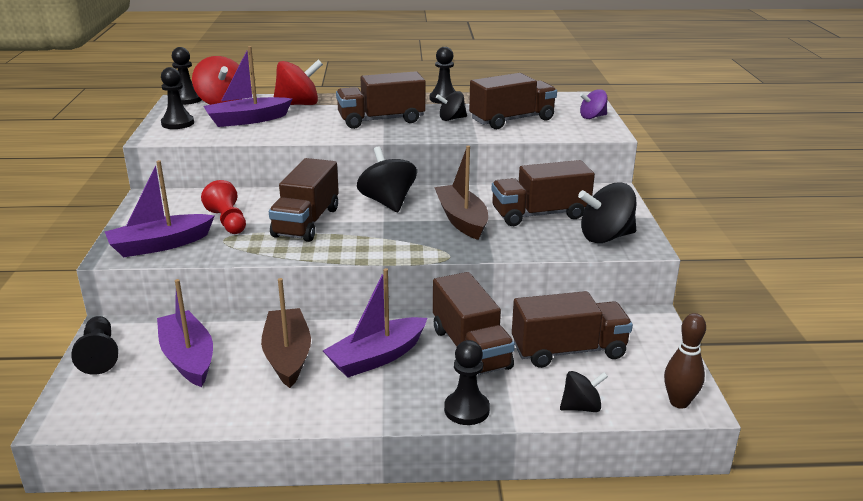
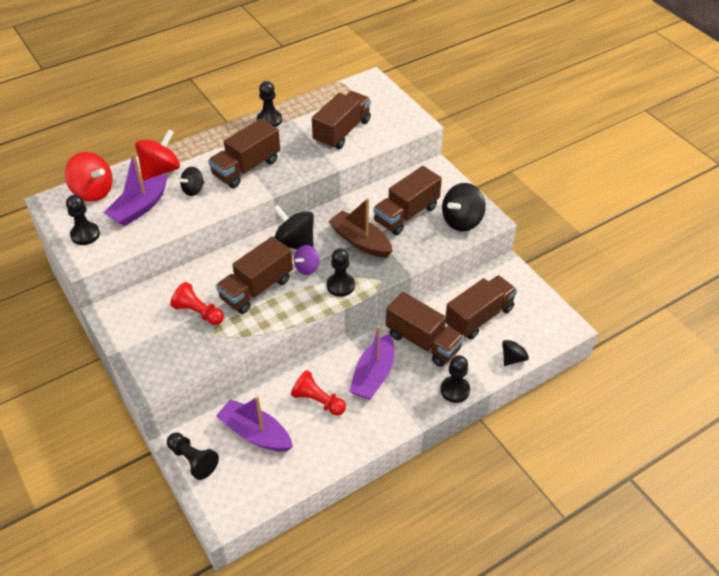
camera: 30 degrees left, 20 degrees up
purple boat [105,160,215,257] -> none
black pawn [172,47,202,105] -> black pawn moved to [327,248,355,297]
brown boat [261,278,311,388] -> red pawn [291,370,346,416]
brown truck [269,158,339,242] -> brown truck turned 60 degrees clockwise [216,236,293,314]
black spinning top [436,91,467,121] -> black spinning top moved to [178,167,204,196]
purple spinning top [580,89,608,119] -> purple spinning top moved to [294,245,319,275]
brown bowling pin [664,313,706,409] -> none

